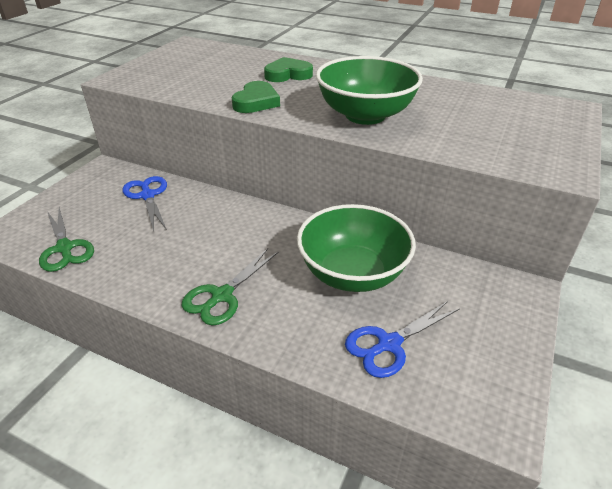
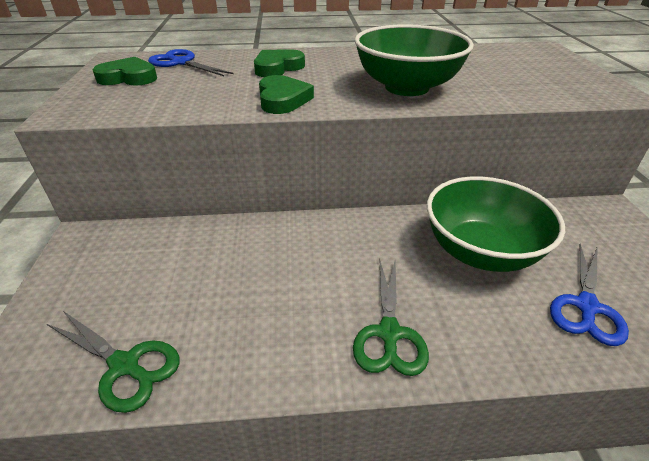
camera: 30 degrees left, 0 degrees up
blue scissors [123,176,167,231] -> blue scissors moved to [148,49,234,76]
none -> green heart [93,57,157,86]

